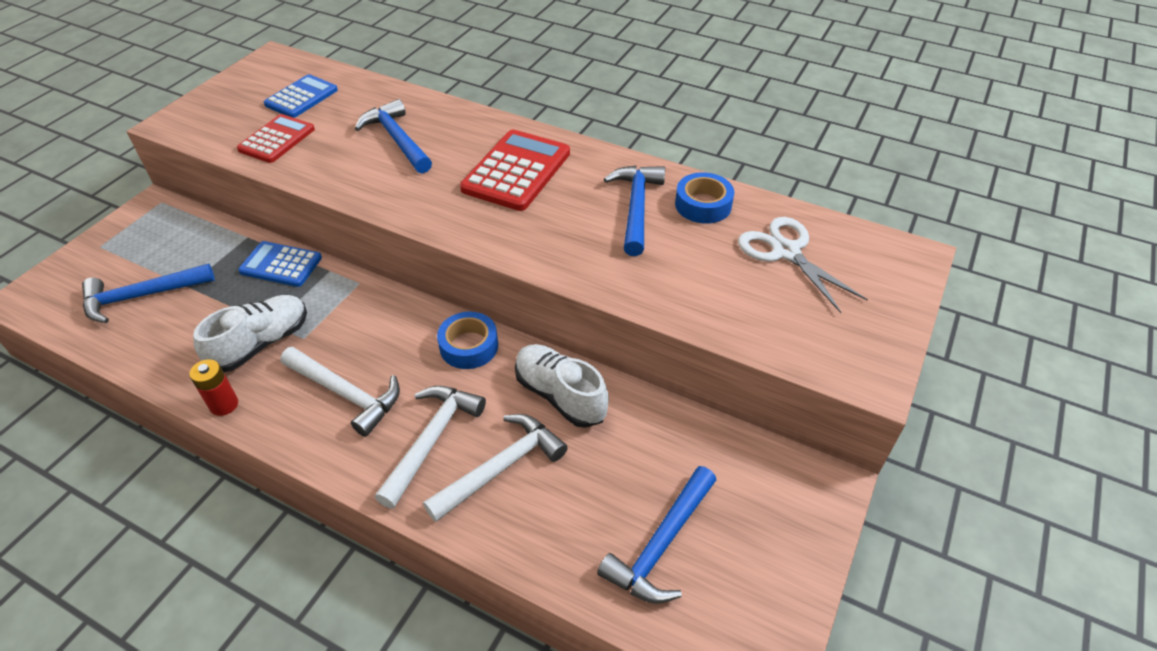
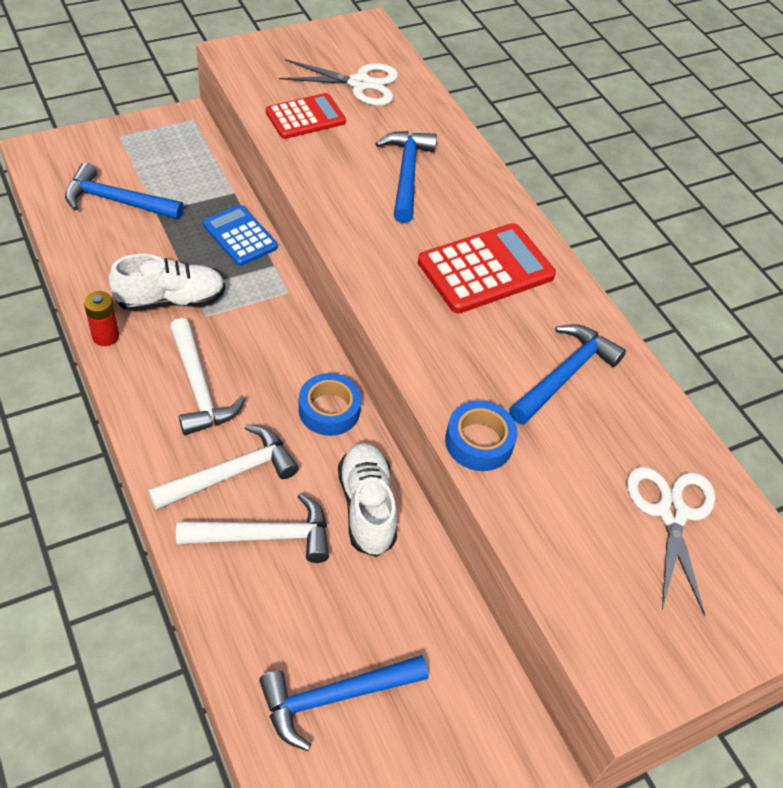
camera: 30 degrees right, 5 degrees up
blue calculator [264,74,338,118] -> white scissors [279,59,398,106]
blue tape [675,172,734,224] -> blue tape moved to [445,401,518,471]

